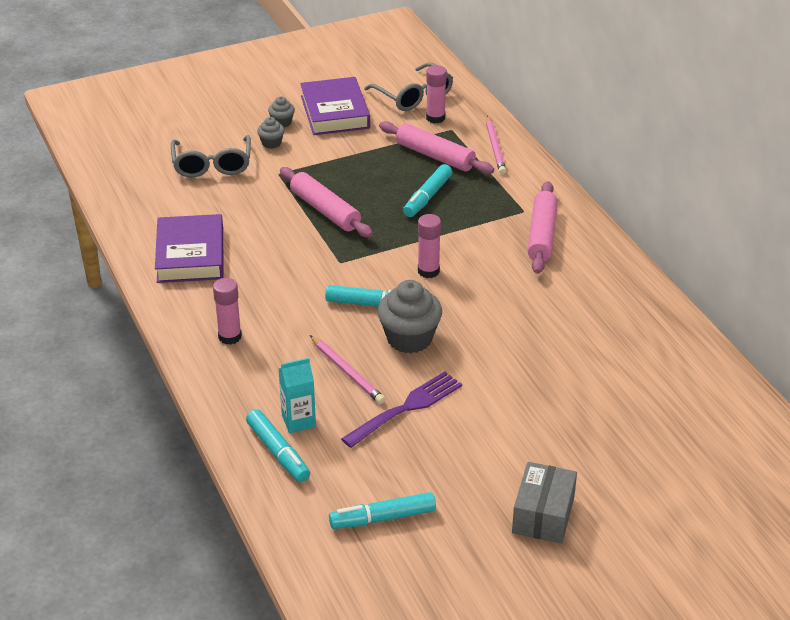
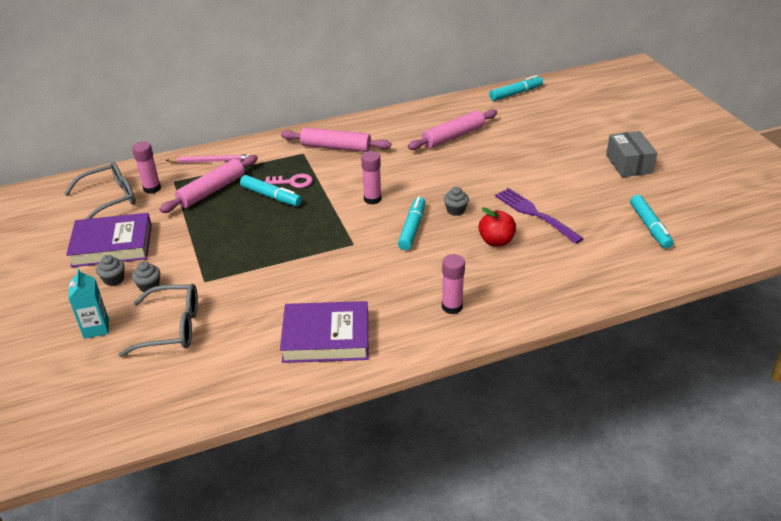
camera: 85 degrees left, 0 degrees up
turquoise marker [246,409,310,482] -> turquoise marker moved to [489,75,543,101]
turquoise carton [279,358,316,433] -> turquoise carton moved to [68,268,109,339]
pink rolling pin [280,167,373,238] -> pink rolling pin moved to [408,109,497,150]
pink pencil [310,335,385,404] -> red apple [478,207,516,247]
grey cupcake [378,280,442,353] -> grey cupcake [444,187,469,216], size x0.50
grey box [512,462,577,544] -> grey box turned 60 degrees clockwise [606,131,657,177]
none -> pink key [264,174,313,188]

